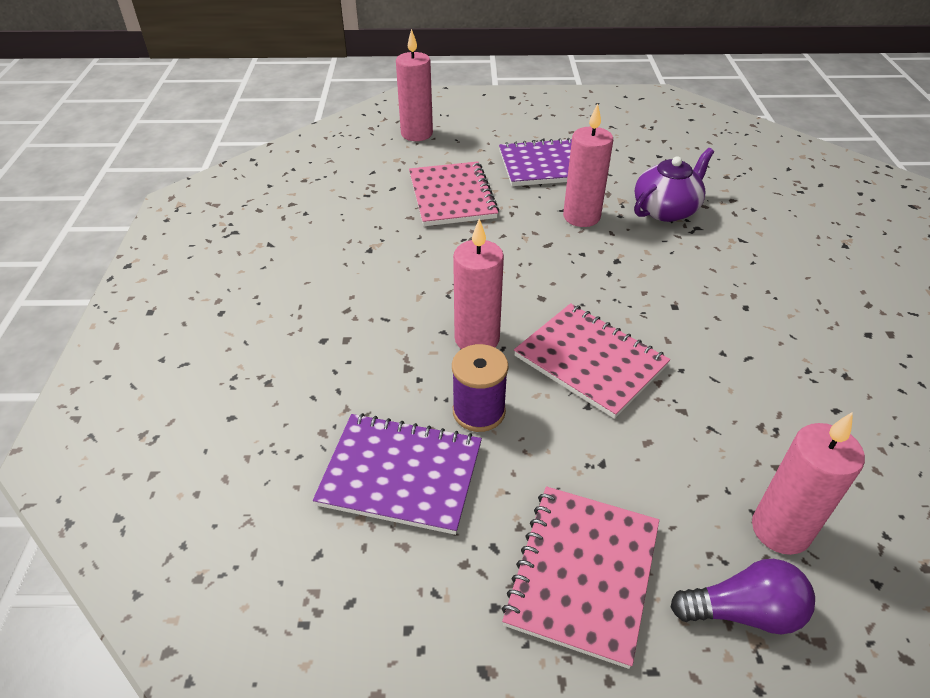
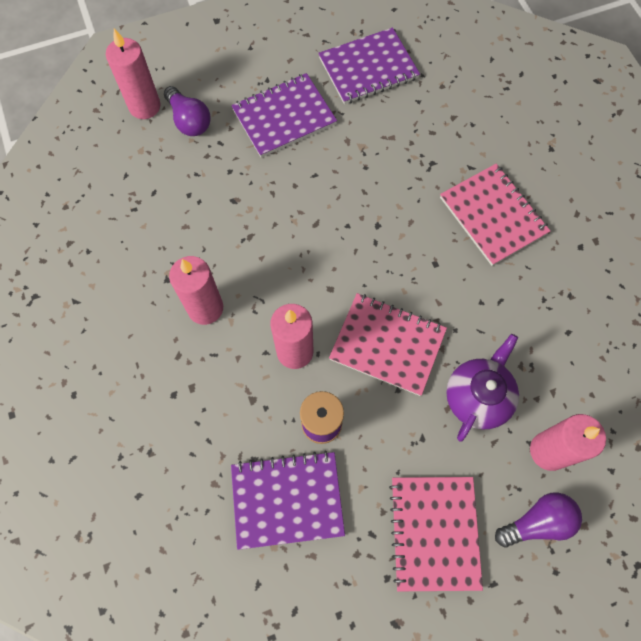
camera: 20 degrees left, 25 degrees up
pink notebook [409,161,499,226] -> pink notebook moved to [440,164,550,266]
pink candle [563,103,613,227] -> pink candle moved to [169,256,223,325]
purple teapot [634,148,714,222] -> purple teapot moved to [446,334,519,442]
none -> purple light bulb [164,86,211,136]
none -> purple notebook [318,27,420,104]

